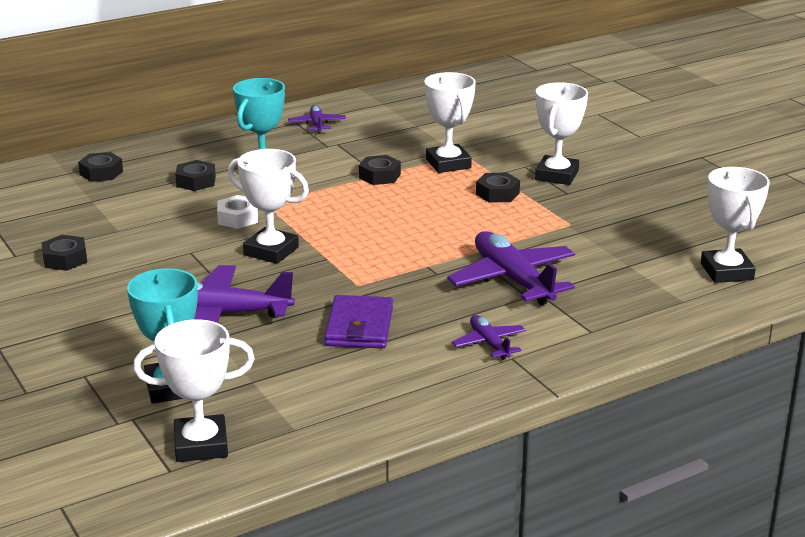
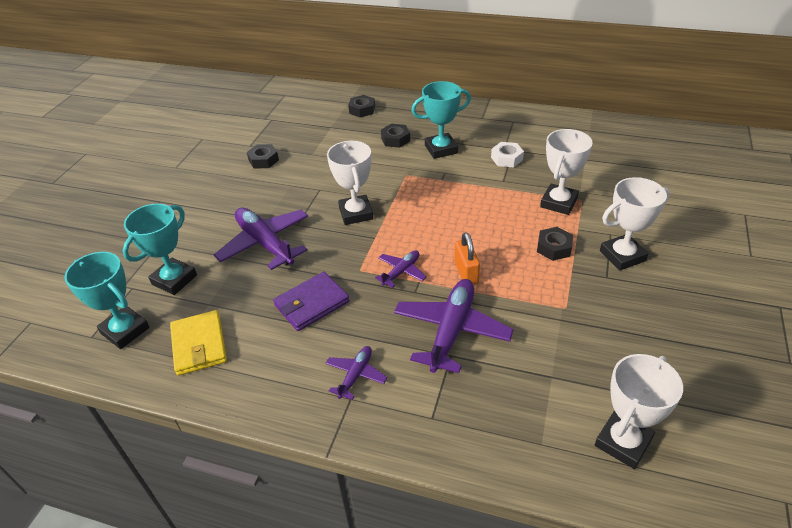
camera: 50 degrees right, 15 degrees up
white trophy [133,319,255,462] -> turquoise trophy [64,252,150,349]
white nut [217,195,258,229] -> white nut moved to [491,142,524,168]
purple plane [288,105,346,134] -> purple plane moved to [375,251,427,288]
black nut [359,155,401,185] -> none
none -> yellow wallet [170,310,227,376]
none -> orange padlock [455,232,480,285]

